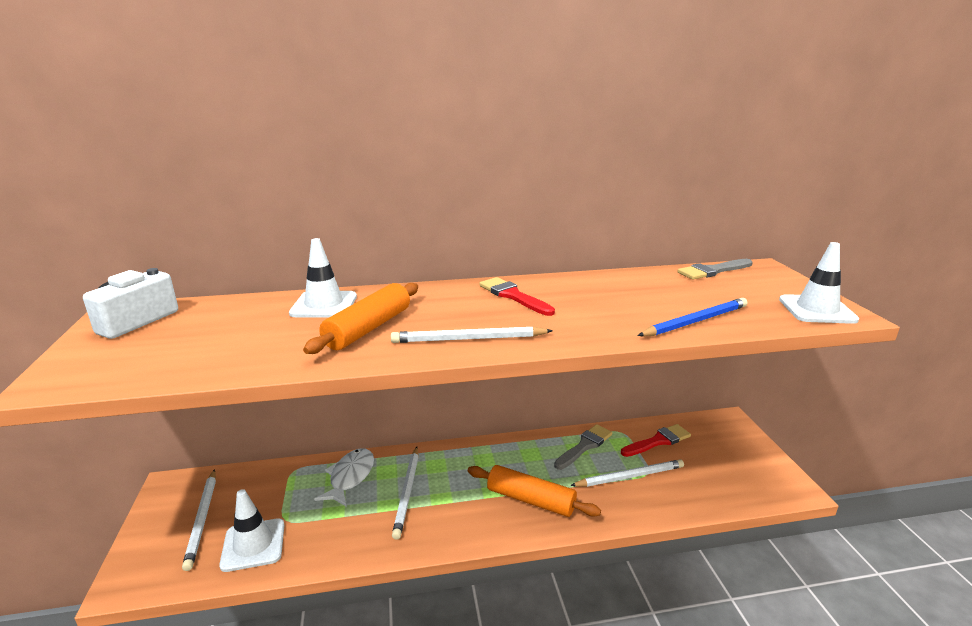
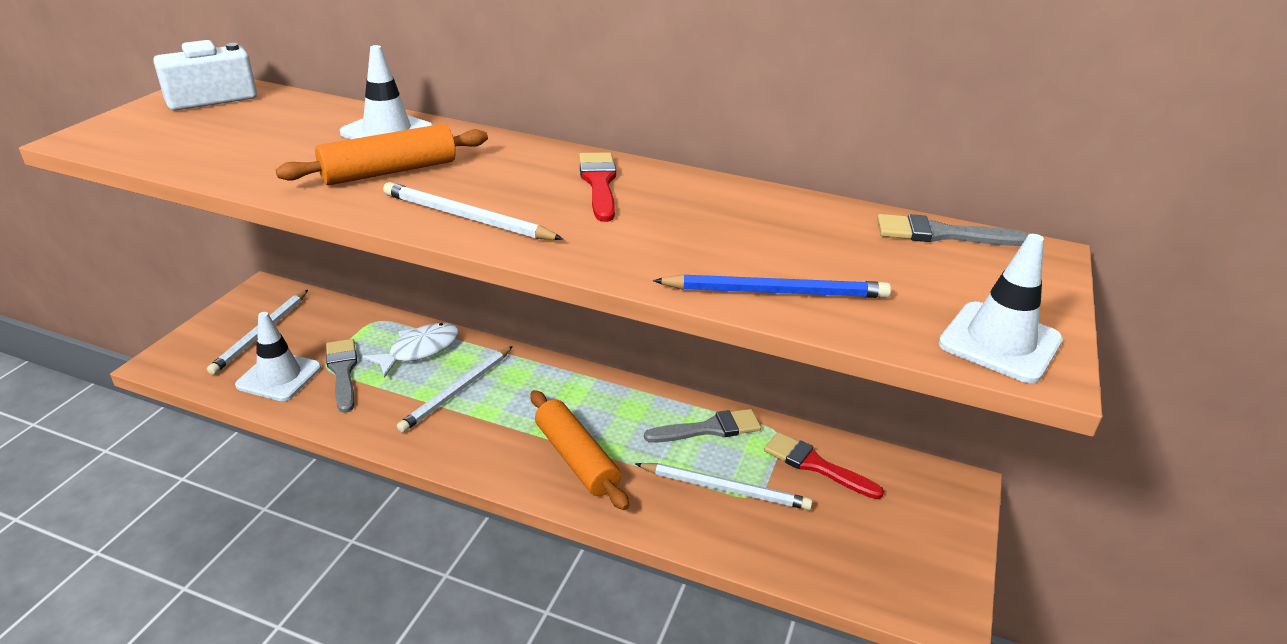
camera: 30 degrees right, 10 degrees up
red brush [621,424,691,457] -> red brush turned 150 degrees counterclockwise [764,432,884,499]
none -> grey brush [326,339,357,413]

